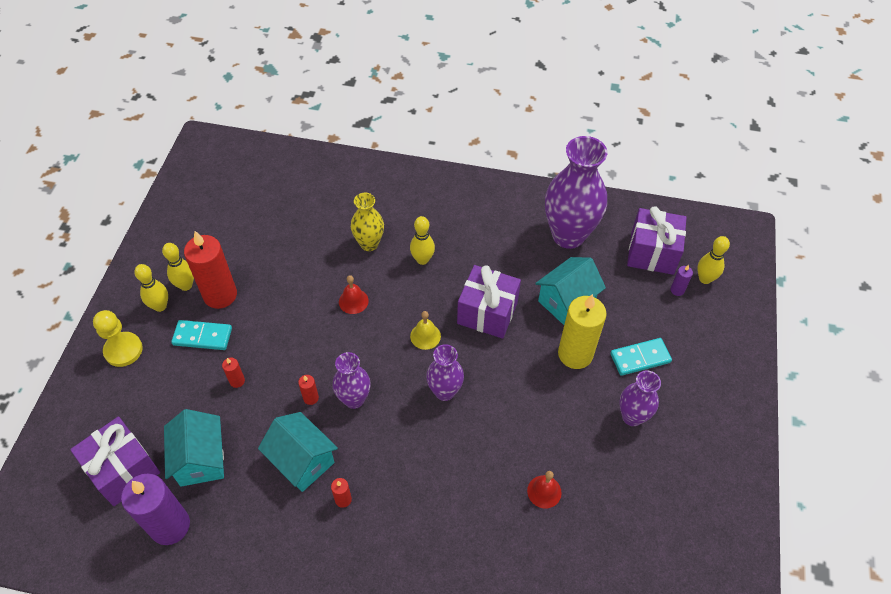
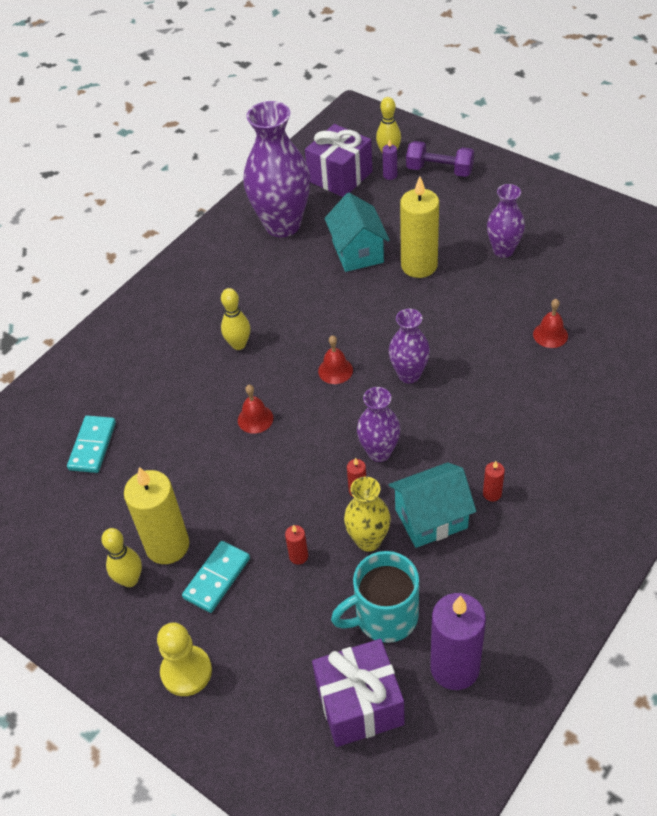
camera: 60 degrees left, 5 degrees down
yellow bowling pin [134,264,168,312] -> none
turquoise house [164,409,224,487] -> turquoise mug [331,551,419,643]
red candle [184,231,237,309] -> yellow candle [124,467,189,564]
yellow vase [351,193,384,251] -> yellow vase moved to [344,476,391,552]
yellow bell [410,311,441,350] -> red bell [318,335,353,384]
purple gift [457,265,521,339] -> none
turquoise domino [610,338,672,376] -> turquoise domino moved to [67,416,116,473]
none -> purple dumbbell [406,141,474,177]

